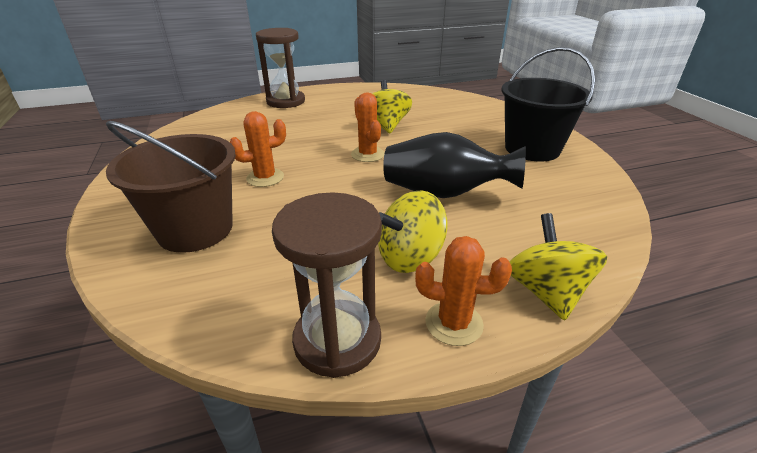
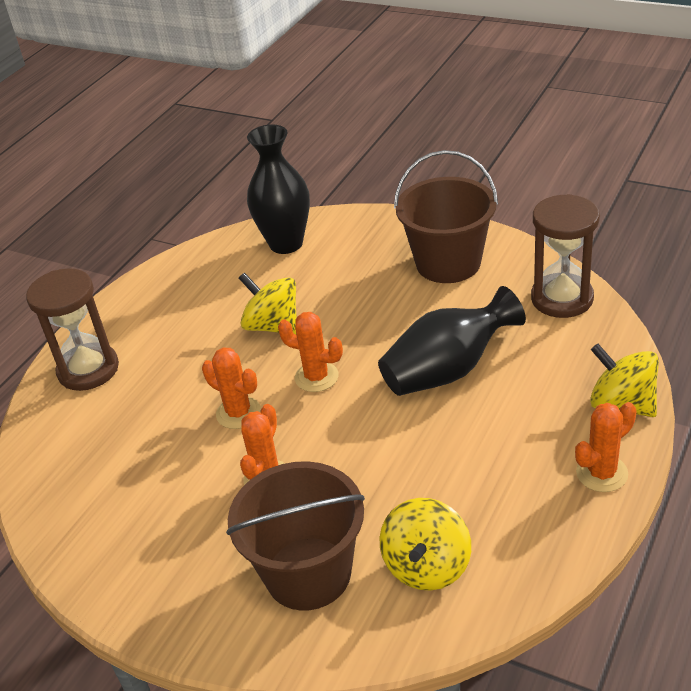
camera: 40 degrees left, 5 degrees up
brown hourglass [272,192,382,378] -> brown hourglass moved to [531,194,600,318]
yellow spinning top [378,190,448,273] -> yellow spinning top moved to [380,498,471,590]
black bucket [501,47,595,161] -> brown bucket [394,150,498,283]
none -> orange cactus [202,347,261,429]
none -> black vase [247,124,310,254]

